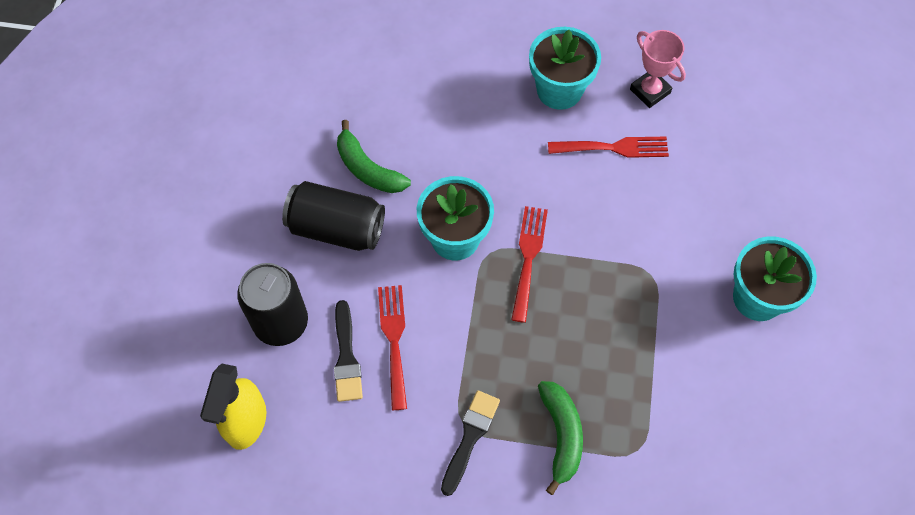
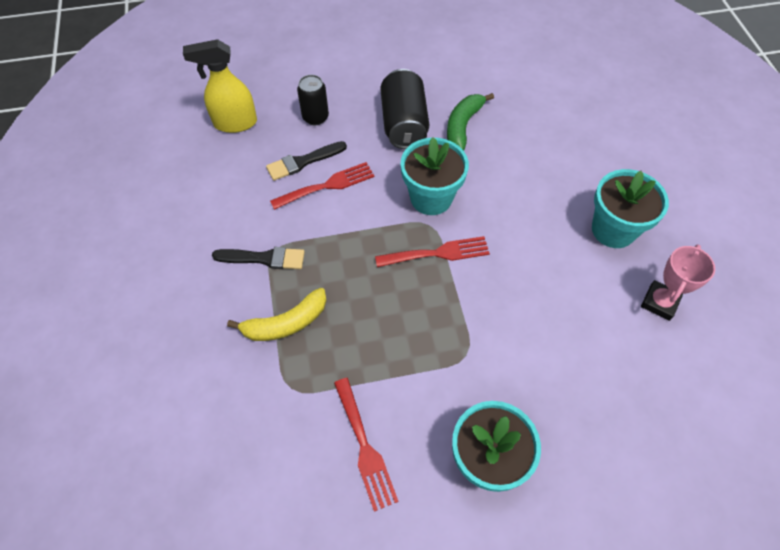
camera: 70 degrees right, 5 degrees down
black can [237,263,308,346] -> black can [297,75,329,125], size x0.63
green banana [538,381,583,495] -> yellow banana [227,288,327,341]
red fork [548,137,669,158] -> red fork moved to [334,378,399,512]

